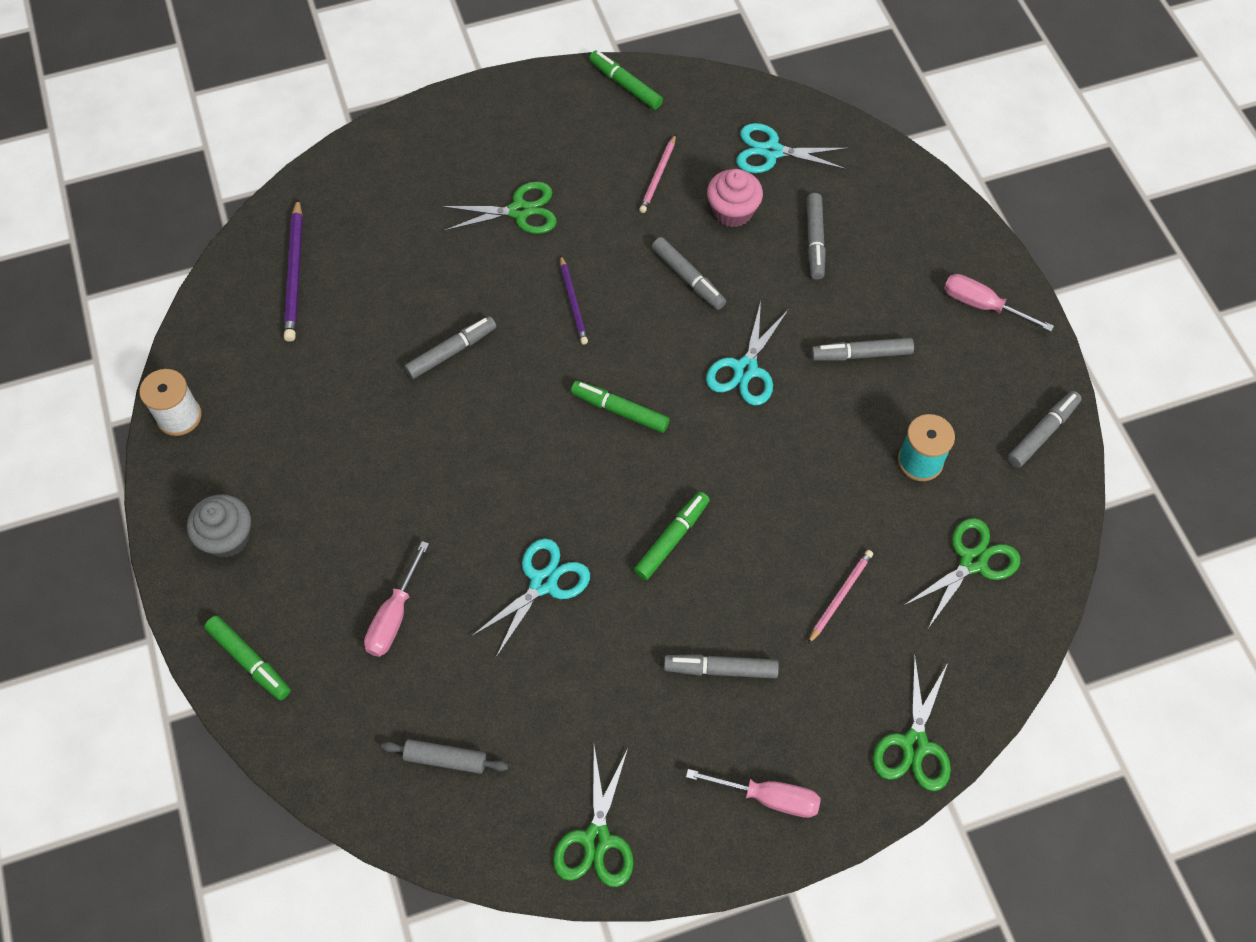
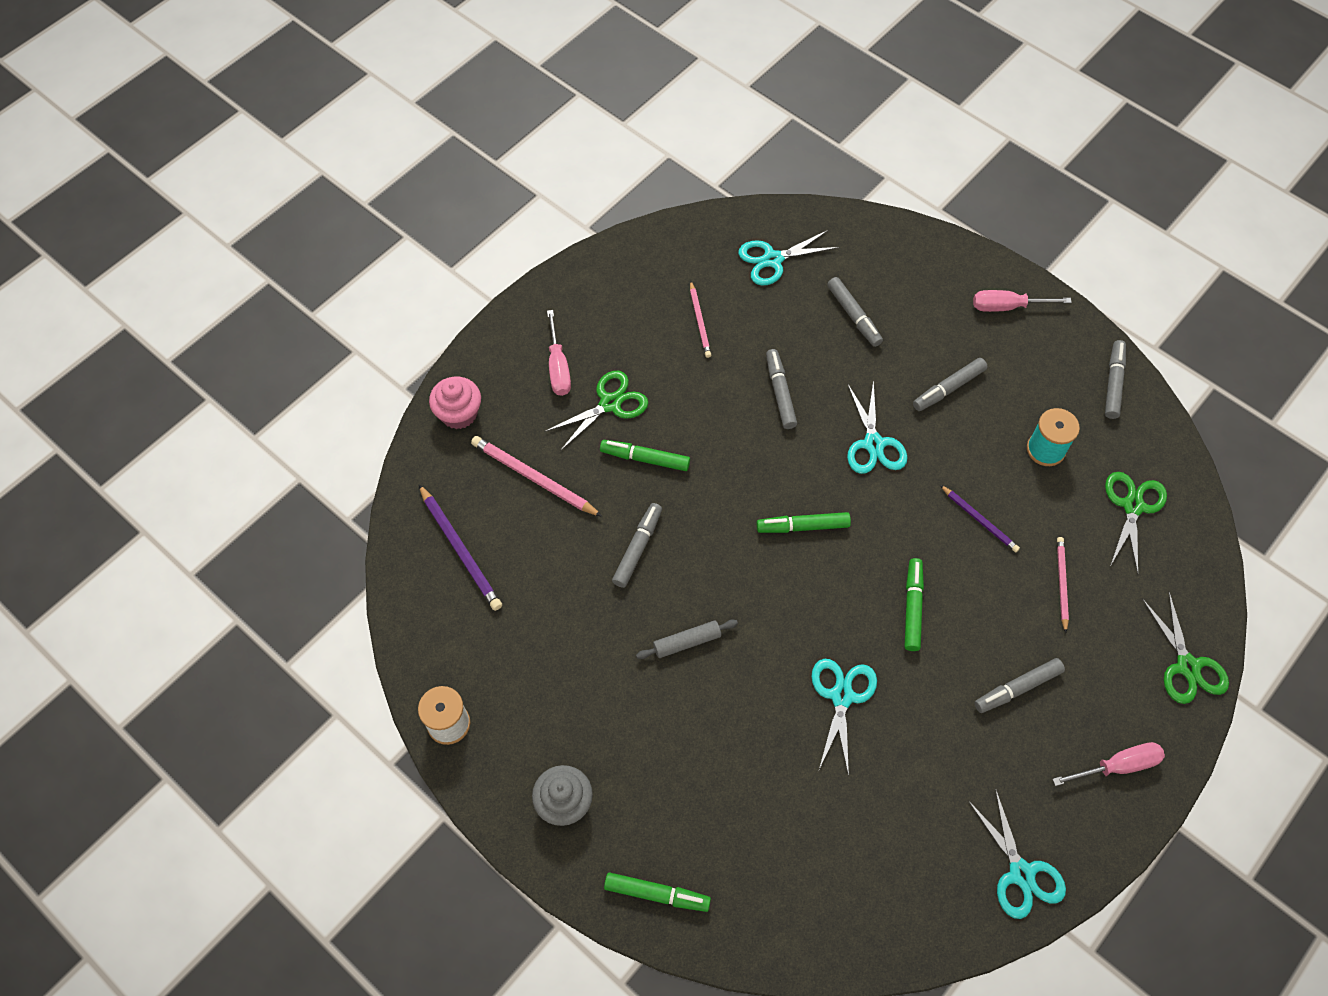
camera: 30 degrees left, 0 degrees up
pink screwdriver [364,541,429,657] -> pink screwdriver moved to [547,310,571,396]
grey rolling pin [381,739,508,774] -> grey rolling pin moved to [636,620,738,659]
green scissors [553,746,634,887] -> turquoise scissors [968,788,1066,919]
purple pencil [560,256,588,344] -> purple pencil moved to [940,485,1020,552]
green marker [589,50,663,110] -> green marker moved to [600,440,690,471]
grey marker [652,237,726,310] -> grey marker turned 120 degrees counterclockwise [766,349,797,429]
pink cupcake [707,169,763,227] -> pink cupcake moved to [429,377,481,429]
none -> pink pencil [471,436,603,517]

